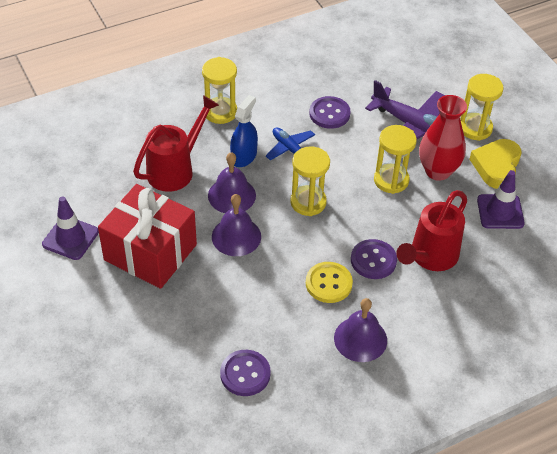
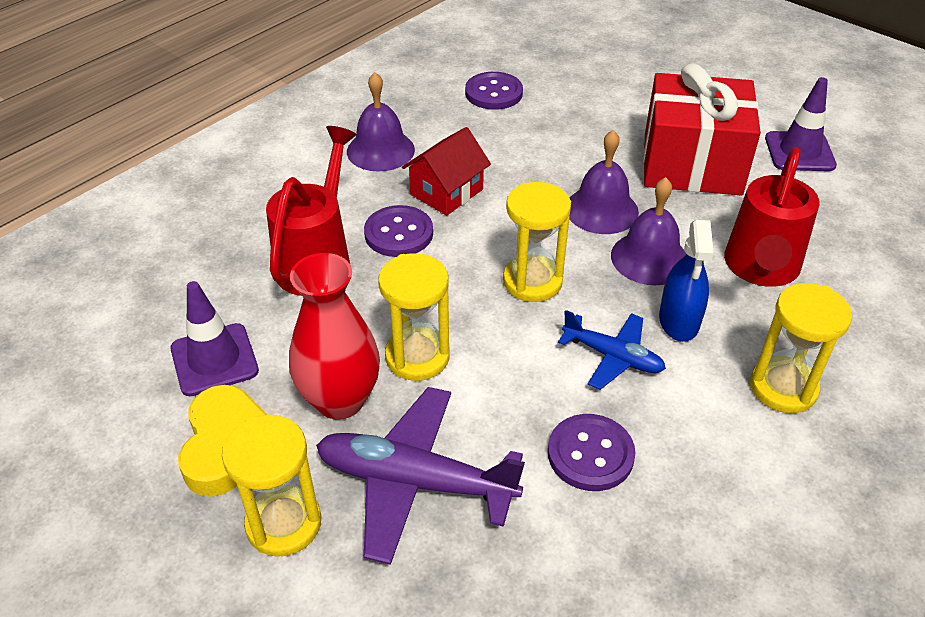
camera: 160 degrees right, 5 degrees down
yellow button [306,262,353,303] -> red house [402,127,491,216]

